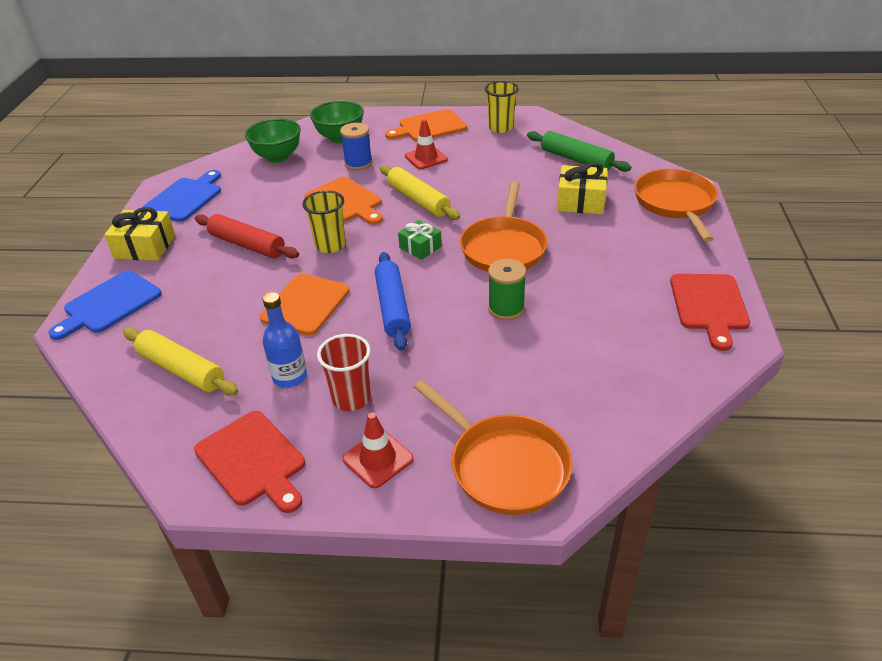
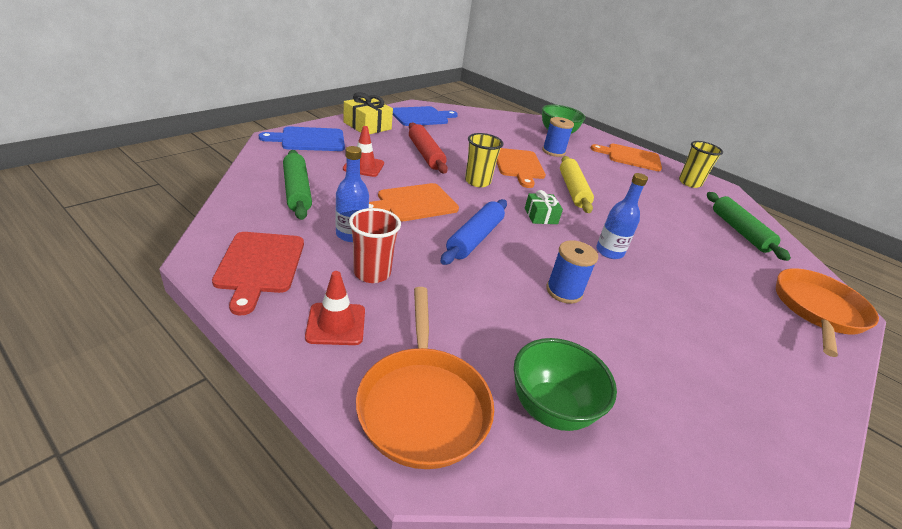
camera: 30 degrees right, 5 degrees down
yellow rolling pin [123,328,238,395] -> green rolling pin [283,150,312,220]
green bowl [245,118,301,163] -> green bowl moved to [514,338,617,431]
red traffic cone [405,119,448,169] -> red traffic cone moved to [343,126,384,177]
orange pan [460,181,548,272] -> blue bottle [596,173,648,259]
green spool [488,259,526,320] -> blue spool [546,240,598,304]
yellow gift [557,162,608,214] -> none
red cutting board [670,274,750,351] -> none

